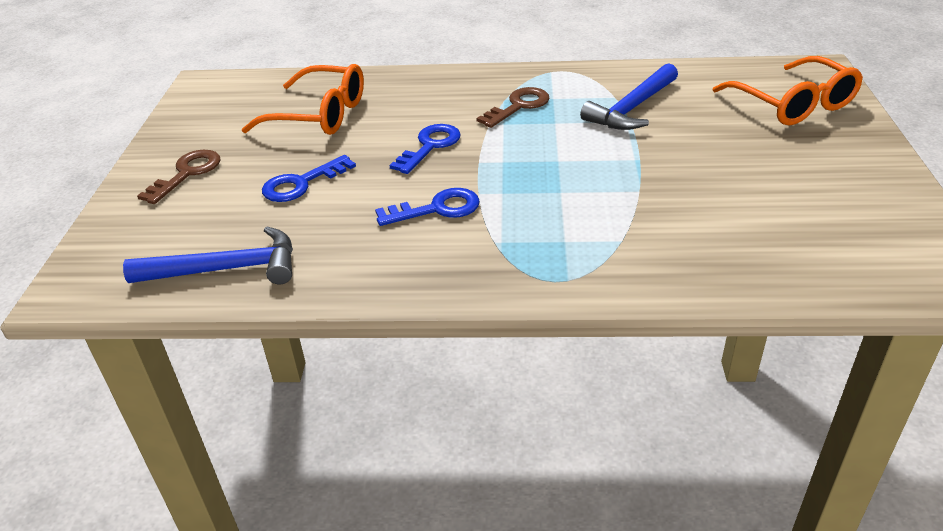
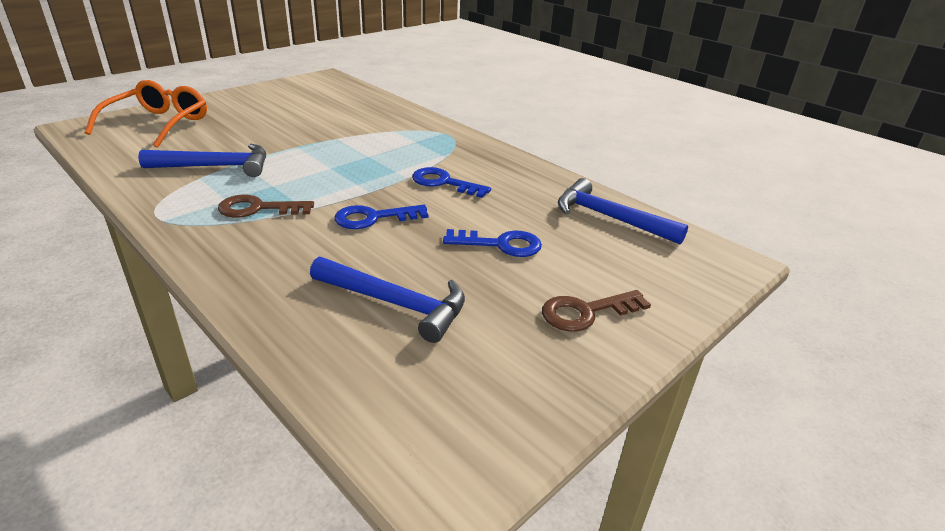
camera: 140 degrees left, 5 degrees down
orange glasses [242,64,364,135] -> blue hammer [310,257,465,343]

